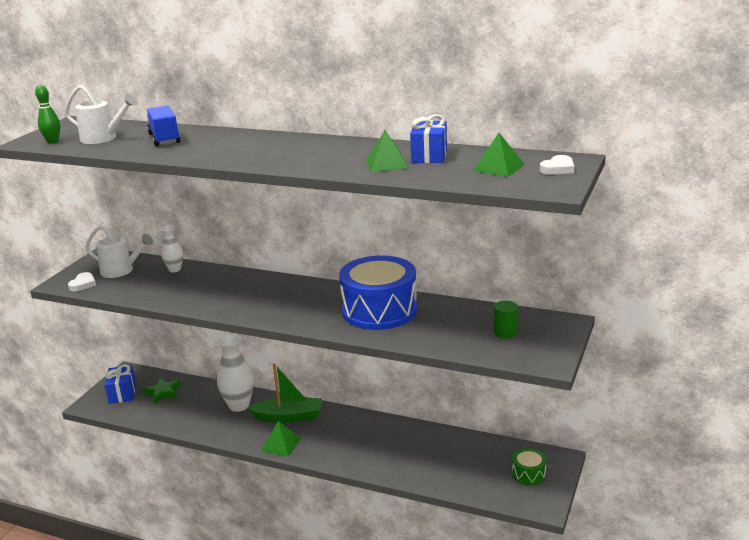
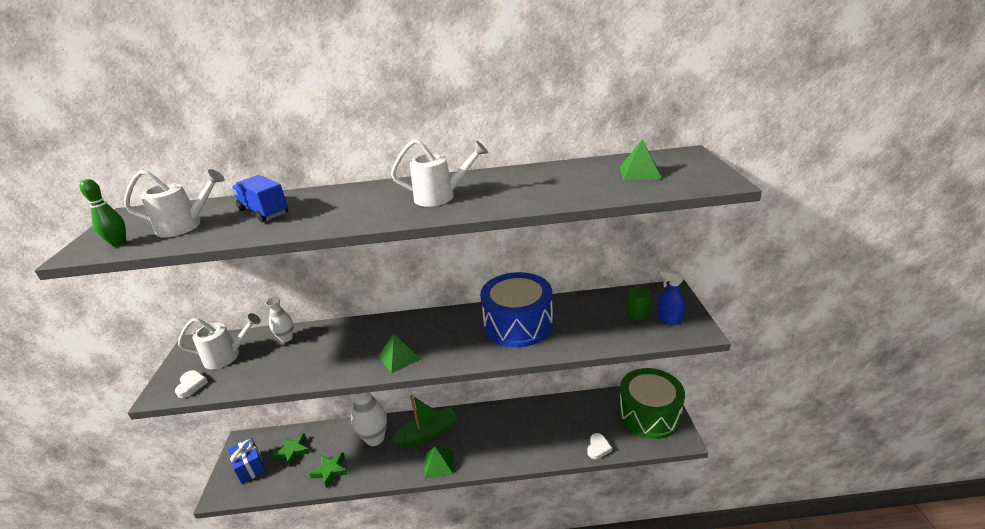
camera: 25 degrees left, 5 degrees up
green pyramid [366,130,408,172] -> green pyramid moved to [378,334,421,374]
blue gift [410,114,447,163] -> none
green drum [512,448,547,485] -> green drum [619,368,685,439], size x2.21
white heart [540,155,574,175] -> white heart moved to [588,433,612,459]
none -> green star [309,453,348,488]
none -> white watering can [391,139,488,207]
none -> blue spray bottle [658,269,685,325]

